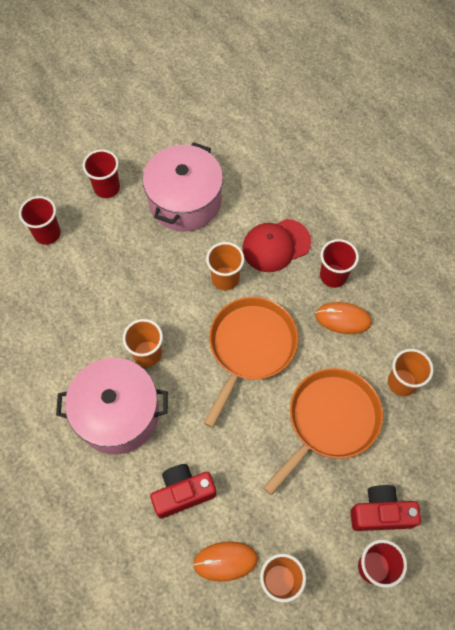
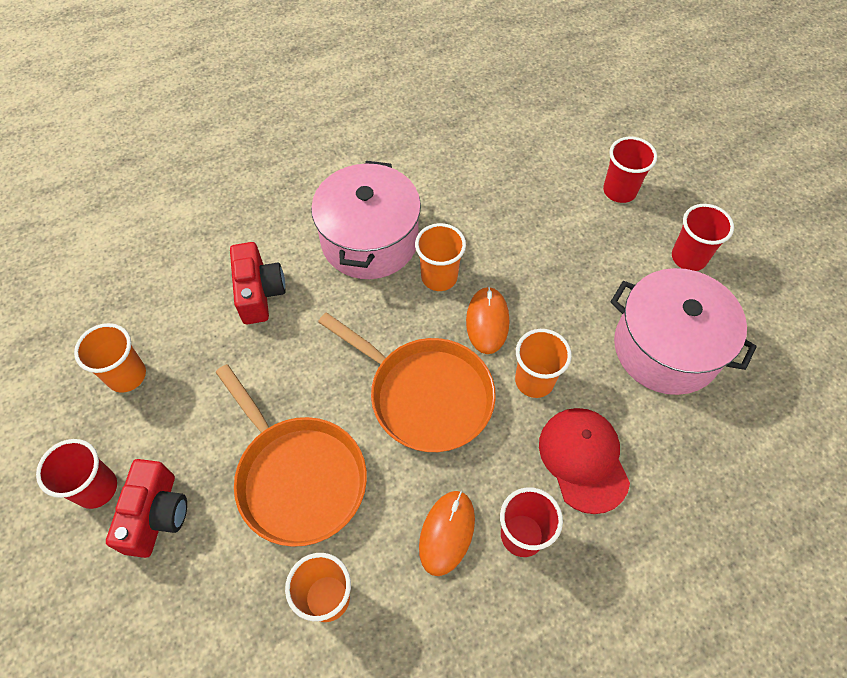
camera: 100 degrees right, 5 degrees down
orange mouse [193,541,258,581] -> orange mouse moved to [466,286,510,354]

